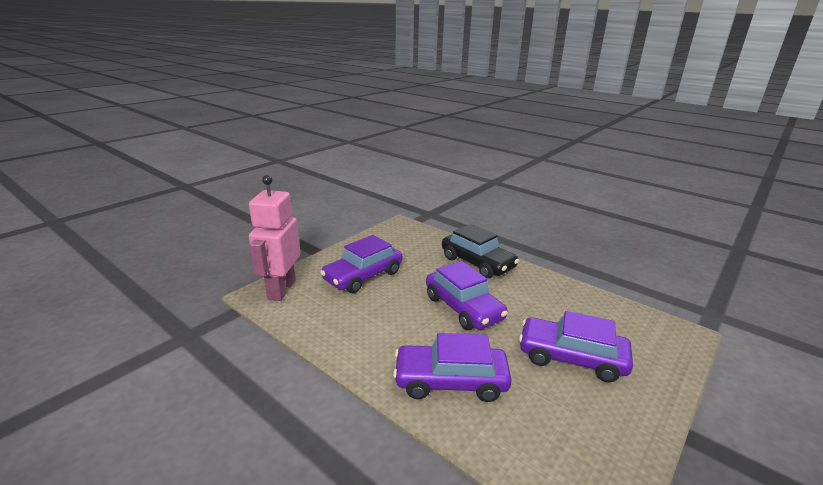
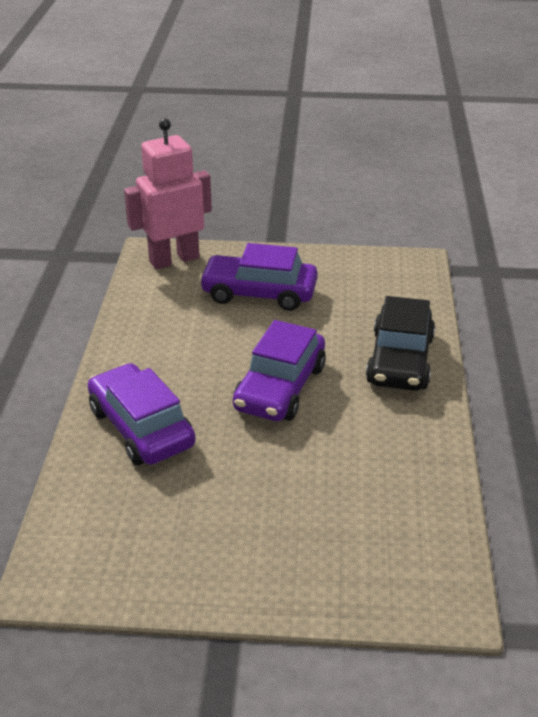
camera: 55 degrees right, 10 degrees up
purple car [519,311,633,382] -> none

